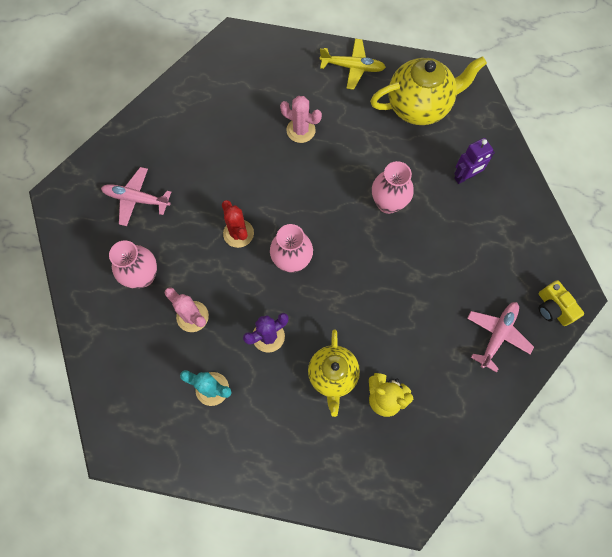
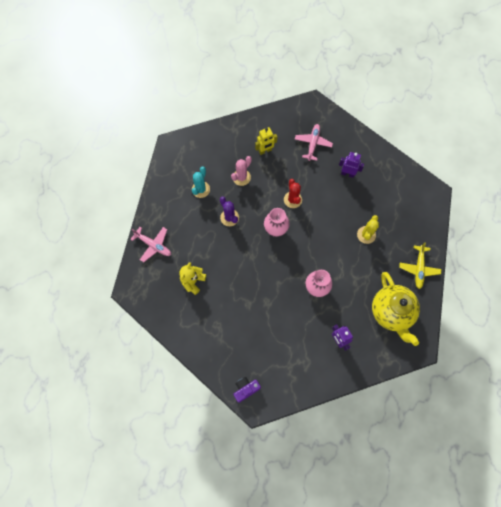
camera: 90 degrees right, 0 degrees up
pink vase [109,240,157,288] -> yellow robot [255,127,278,155]
red cactus [222,200,254,248] -> red cactus turned 75 degrees counterclockwise [284,179,302,208]
pink cactus [280,96,322,143] -> yellow cactus [357,215,379,244]
yellow teapot [308,329,360,417] -> none
pink plane [467,302,534,373] -> pink plane moved to [130,227,171,262]
yellow camera [539,280,584,326] -> purple camera [233,377,261,403]
none -> purple robot [339,152,364,178]

